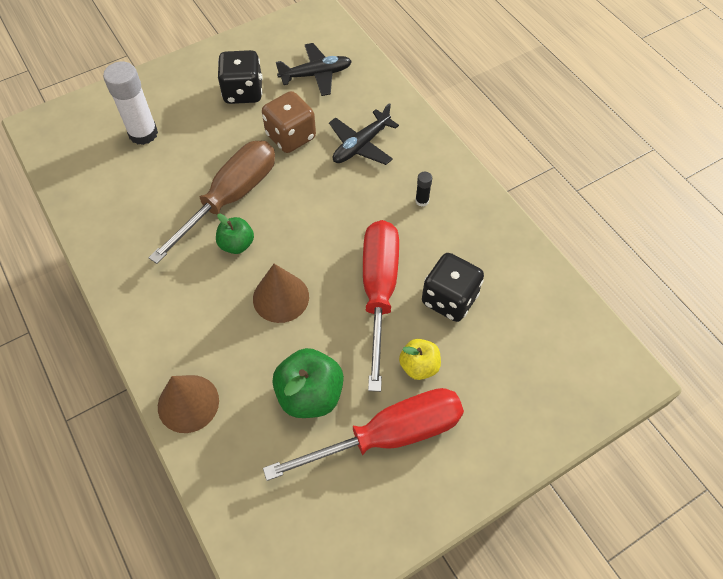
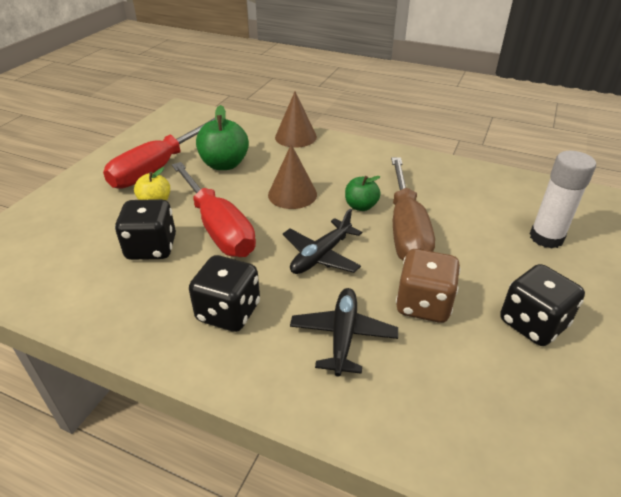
camera: 145 degrees right, 20 degrees down
black plane [276,43,352,96] -> black plane moved to [283,208,362,274]
black glue stick [415,172,432,207] -> black dice [189,255,260,332]

